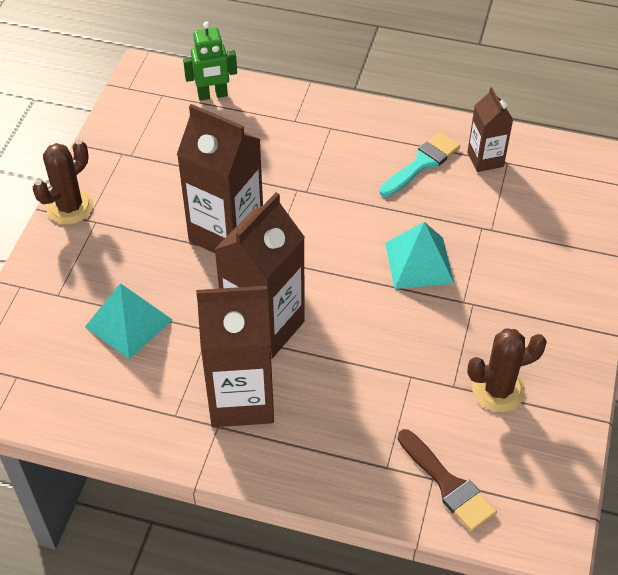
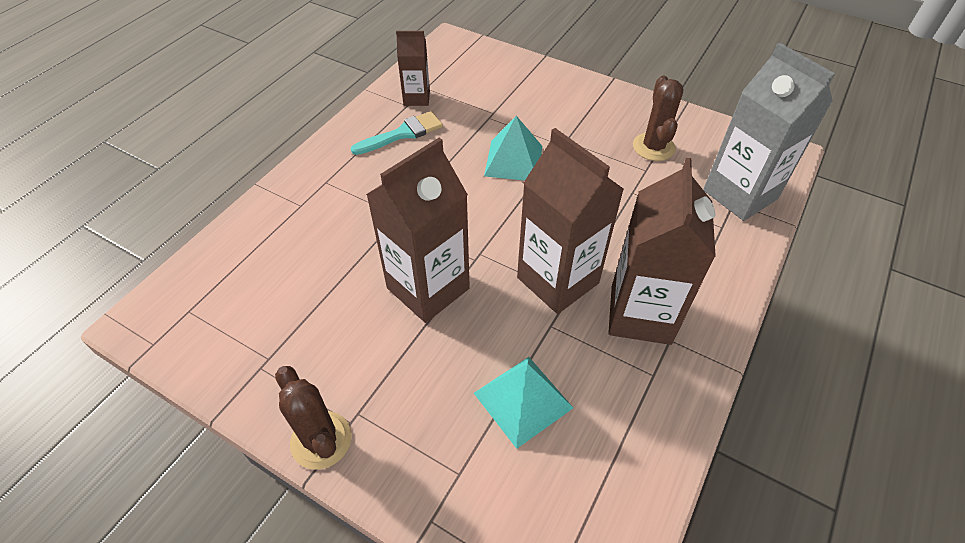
camera: 75 degrees left, 0 degrees up
green robot [183,22,237,101] -> none
turquoise brush [380,132,460,197] -> turquoise brush turned 90 degrees clockwise [351,111,443,155]
brown brush [398,429,497,532] -> grey carton [703,42,835,221]

